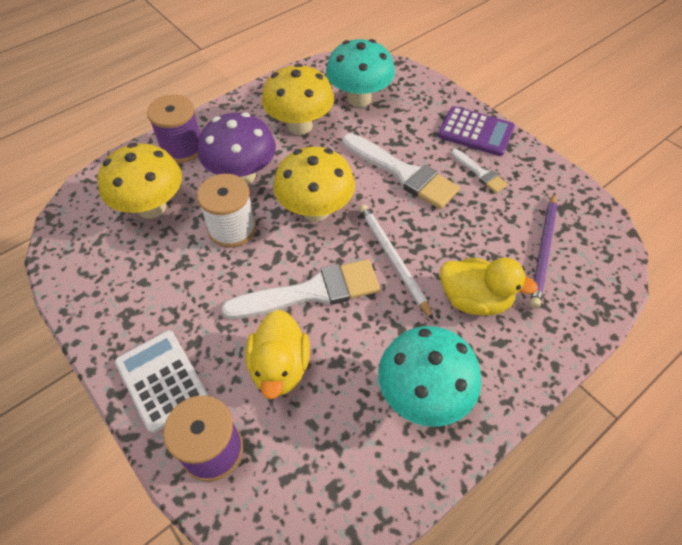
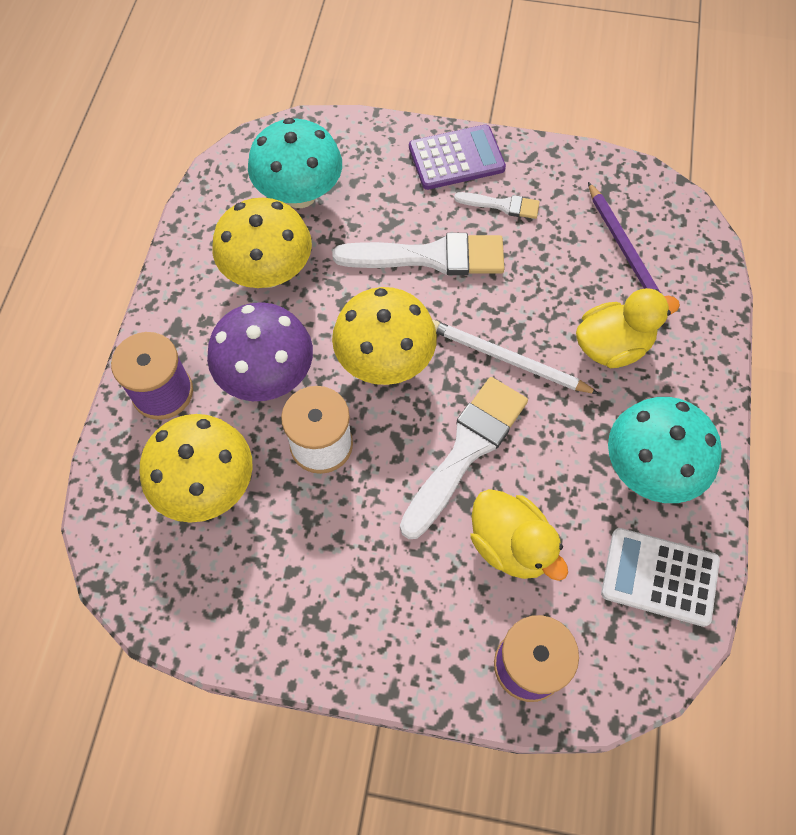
camera: 40 degrees left, 10 degrees up
white calculator [115,330,209,433] -> white calculator moved to [601,528,720,627]

